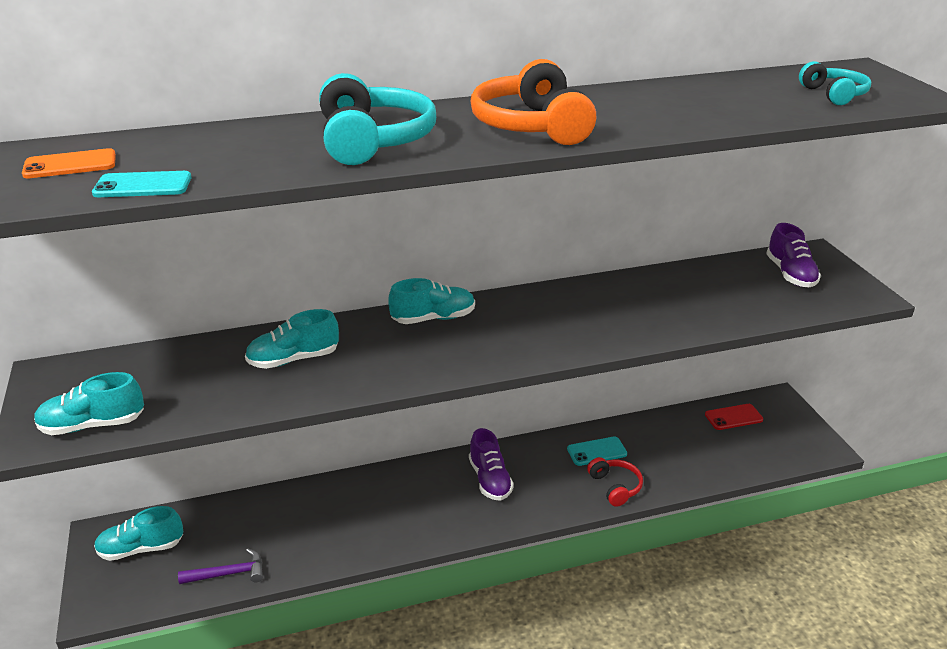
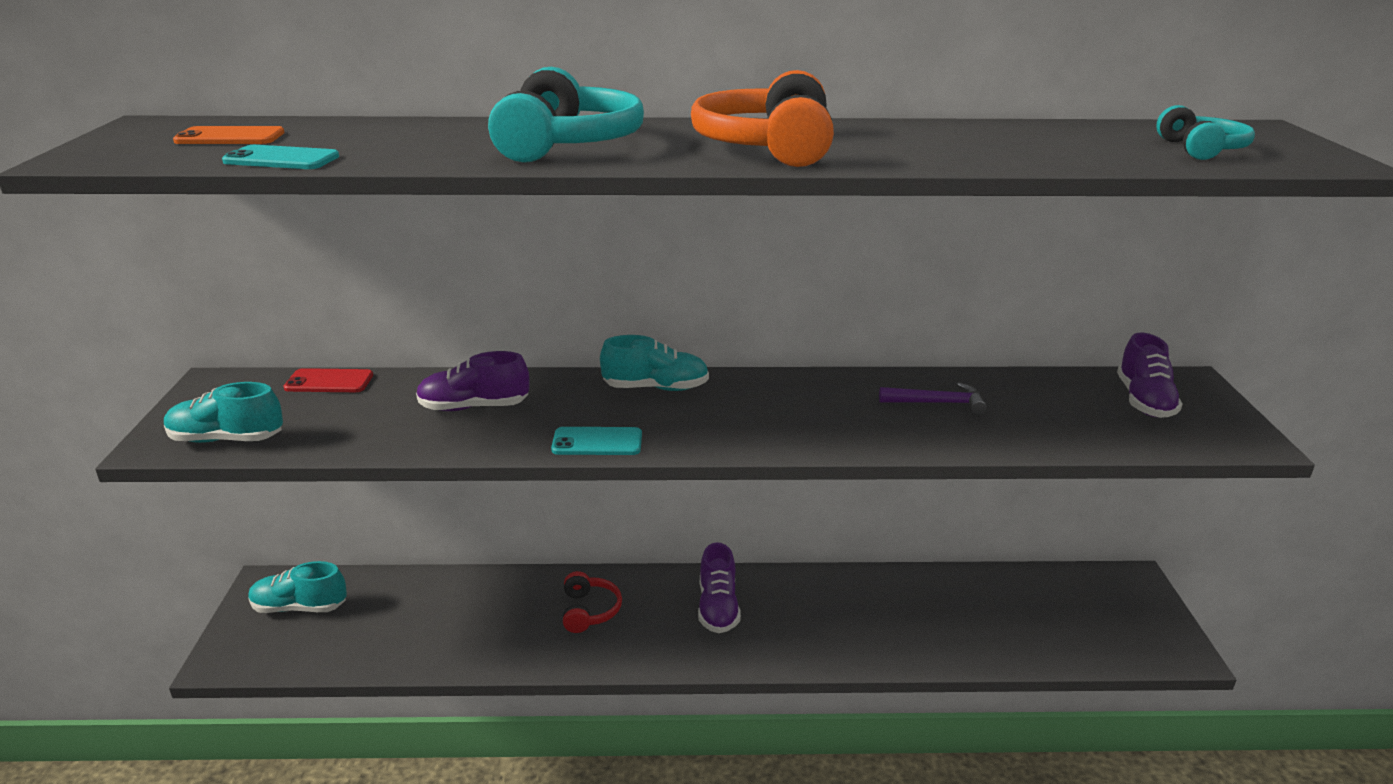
camera: 15 degrees right, 5 degrees down
purple hammer [178,549,263,584] -> purple hammer moved to [879,382,987,415]
turquoise shoe [245,309,339,369] -> purple shoe [416,351,529,411]
turquoise phone [567,436,627,466] -> turquoise phone moved to [551,427,642,455]
red headphones [587,457,643,507] -> red headphones moved to [563,571,622,633]
red phone [705,404,763,430] -> red phone moved to [284,368,373,392]

